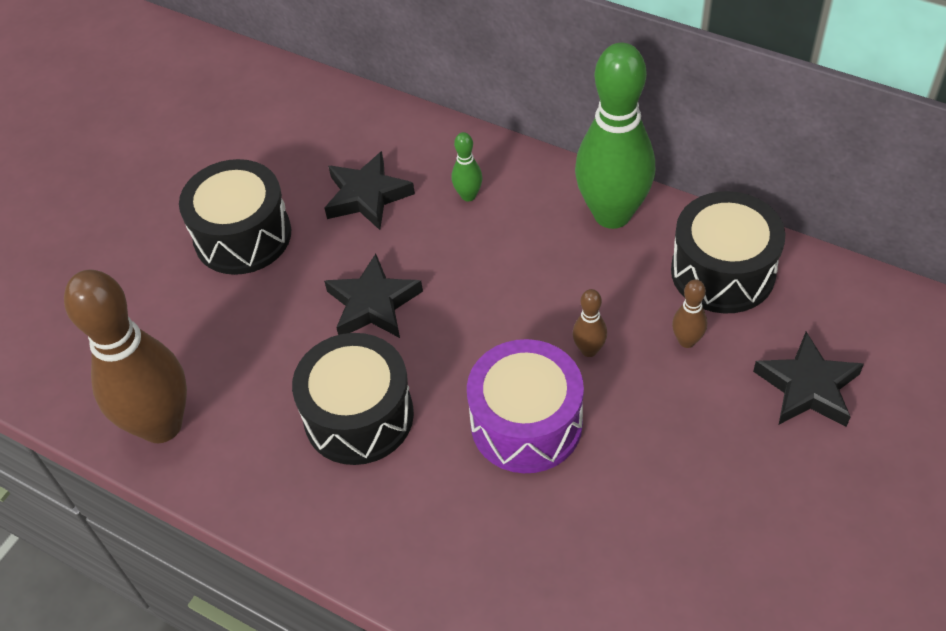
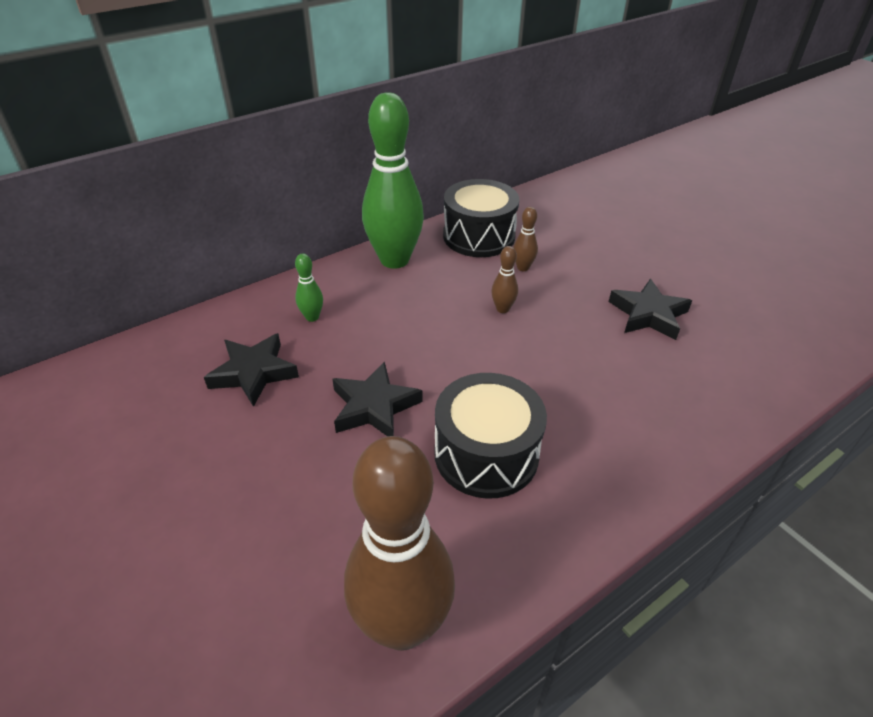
camera: 70 degrees left, 10 degrees down
black drum [179,159,291,275] -> none
purple drum [467,339,584,473] -> none
black star [753,332,864,427] -> black star moved to [609,279,692,340]

